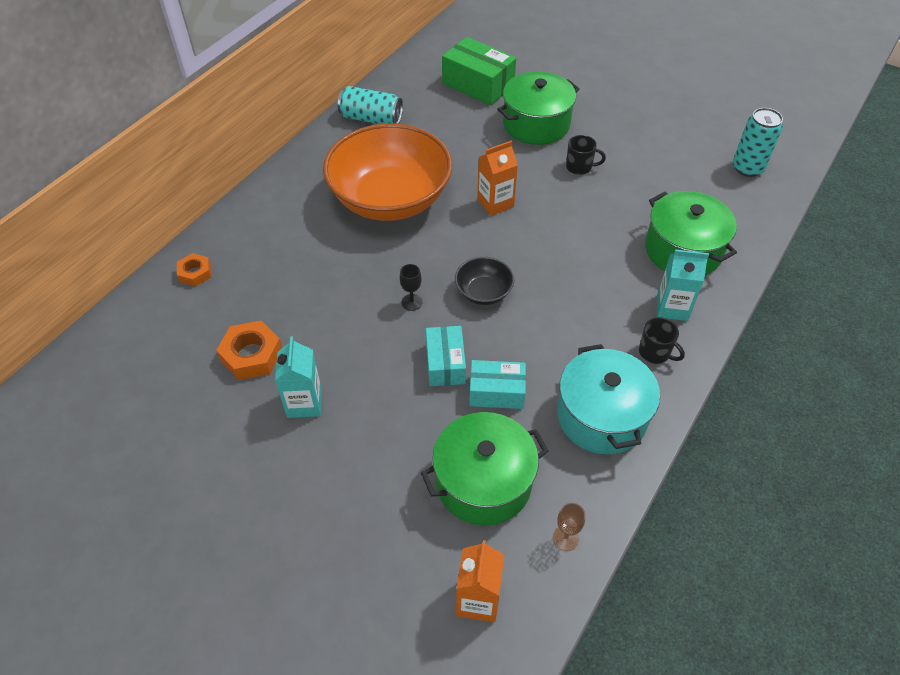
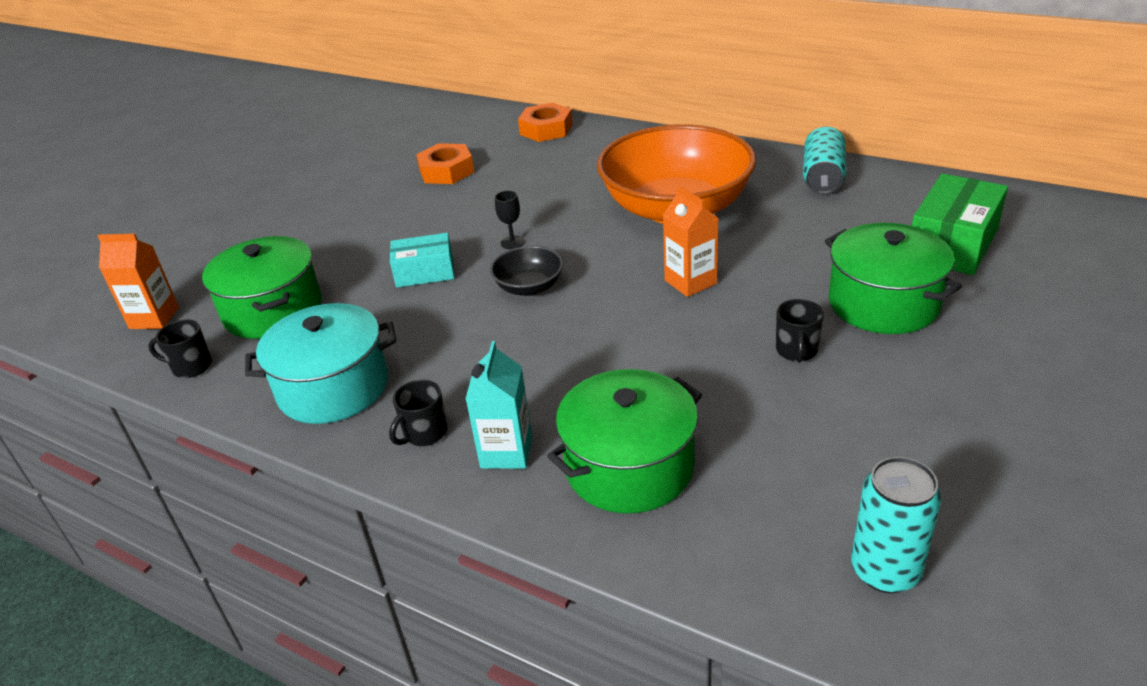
camera: 90 degrees right, 15 degrees down
orange nut [177,253,211,287] -> orange nut [518,103,573,142], size x1.61
turquoise carton [275,336,322,418] -> none
turquoise box [469,360,526,409] -> none
brown goblet [553,503,585,551] -> black mug [148,319,212,378]

